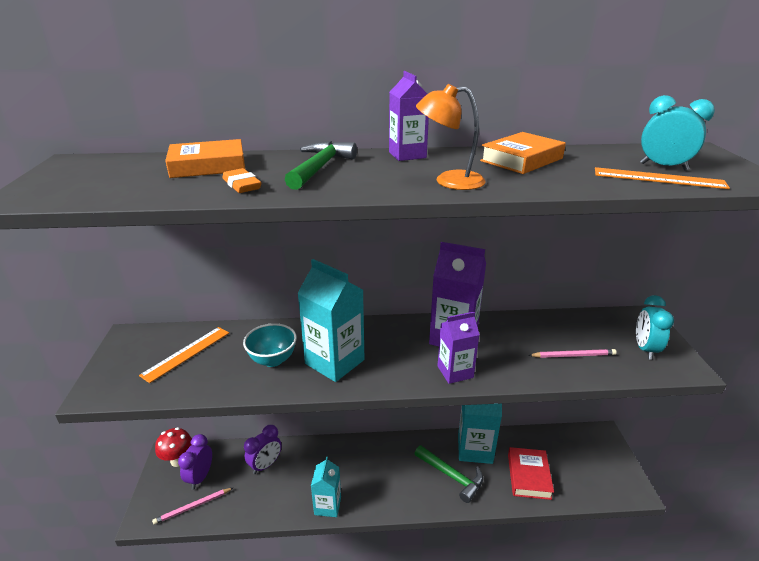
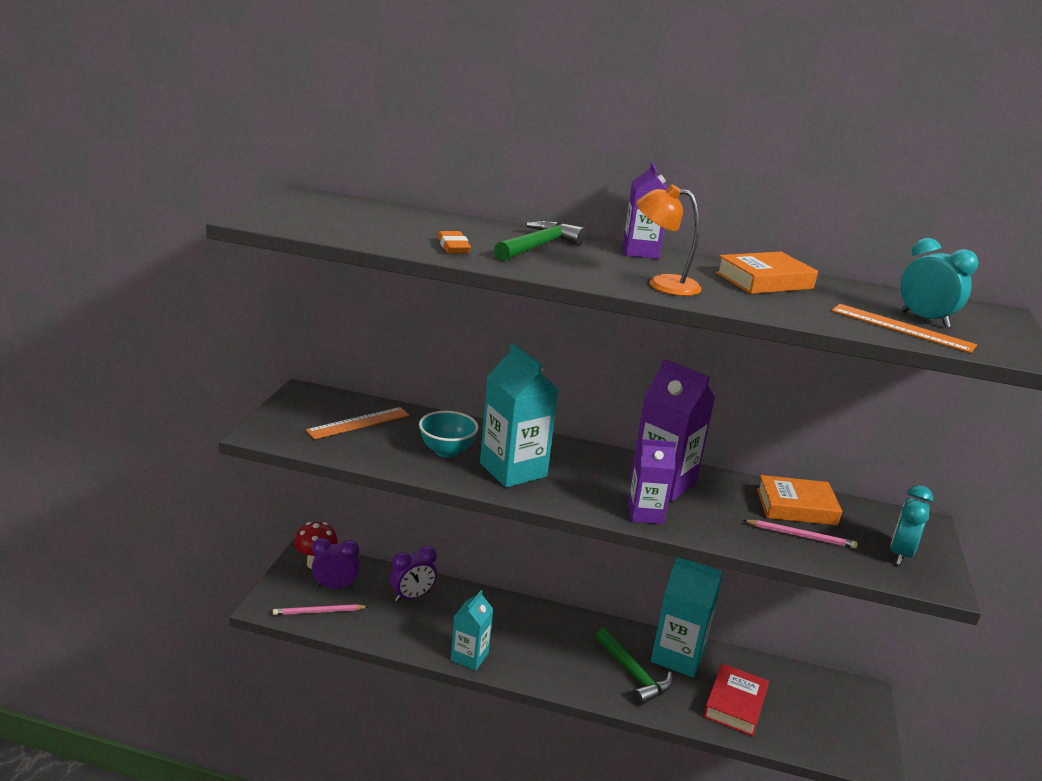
camera: 15 degrees right, 5 degrees down
orange book [165,139,245,178] -> orange book moved to [757,475,842,526]
purple clock [178,434,212,490] -> purple clock turned 60 degrees clockwise [312,538,360,589]

